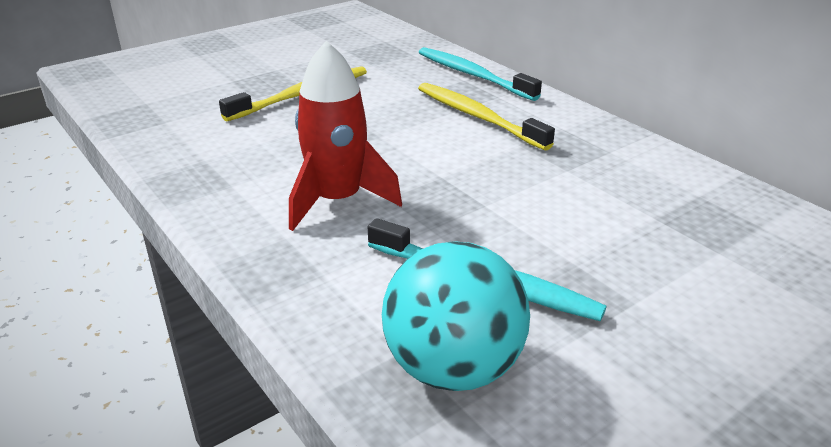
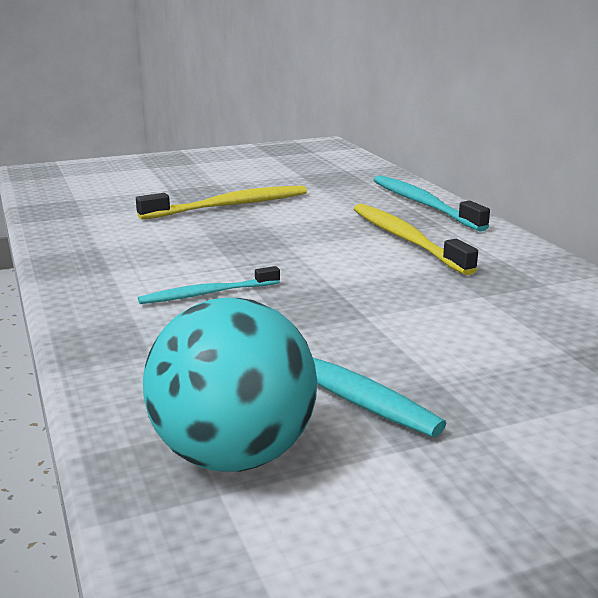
camera: 15 degrees right, 10 degrees down
red rocket [289,41,402,231] -> turquoise toothbrush [138,266,280,304]

